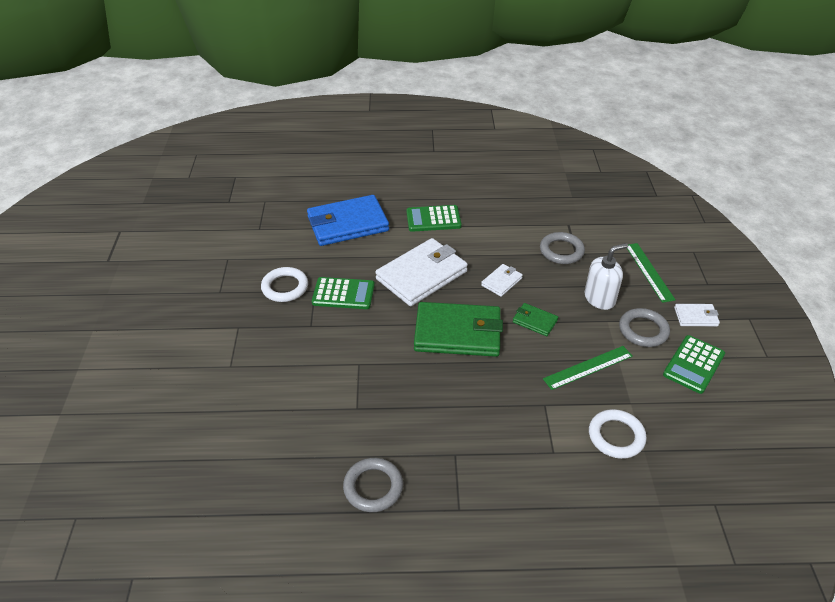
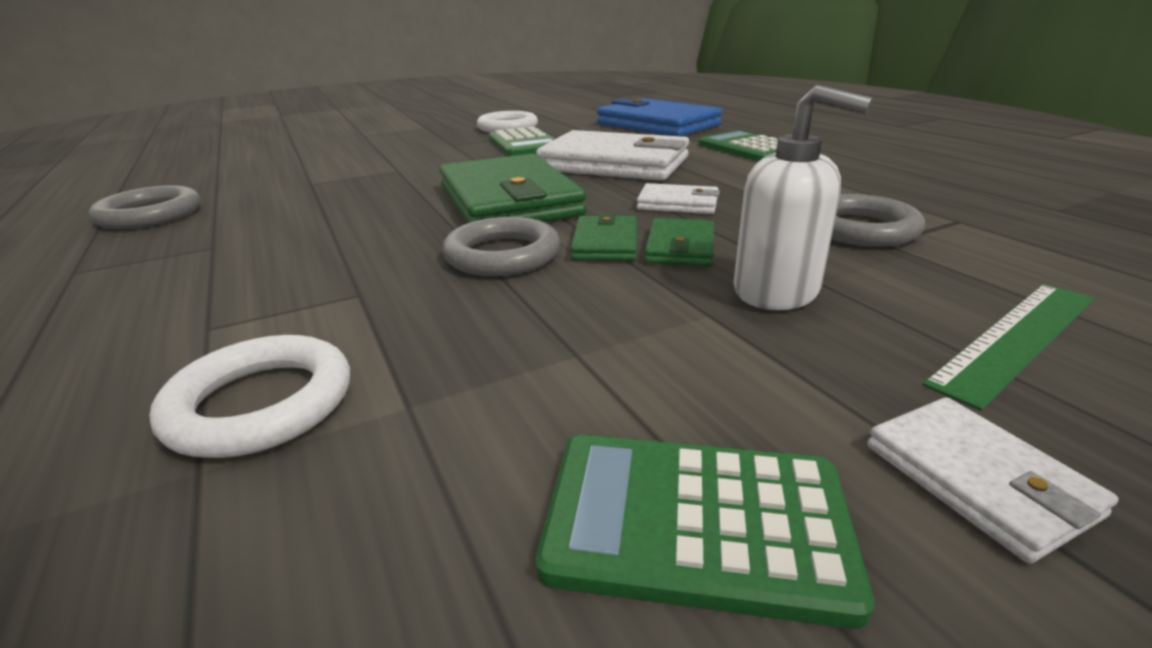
camera: 65 degrees right, 15 degrees down
green ruler [543,346,633,390] -> none
grey ring [619,308,670,347] -> grey ring moved to [442,217,560,276]
none -> green wallet [645,218,714,267]

